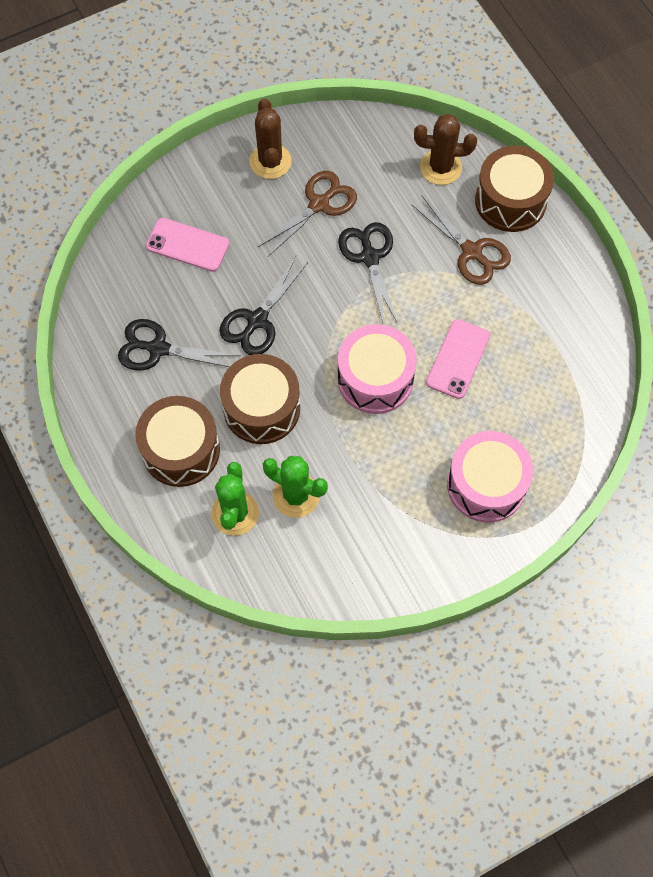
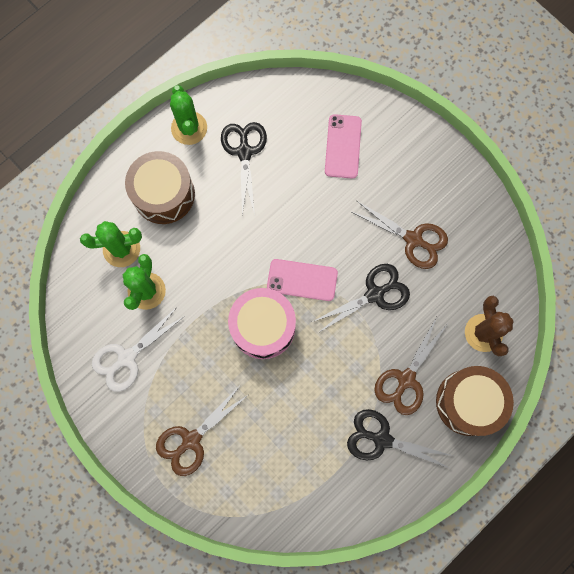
camera: 75 degrees right, 10 degrees up
black scissors [220,256,308,355] -> black scissors moved to [347,409,453,469]
brown drum [220,354,300,444] -> none
brown cactus [250,98,292,179] -> none
pink phone [426,319,490,399] -> pink phone moved to [267,259,338,301]
pink drum [447,431,533,522] -> brown scissors [156,387,248,476]
none -> white scissors [92,306,185,392]
none -> green cactus [170,85,207,145]

